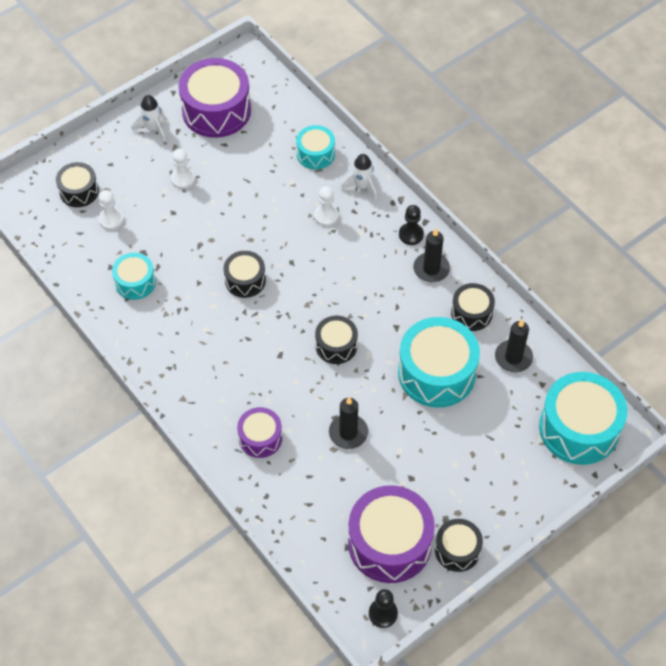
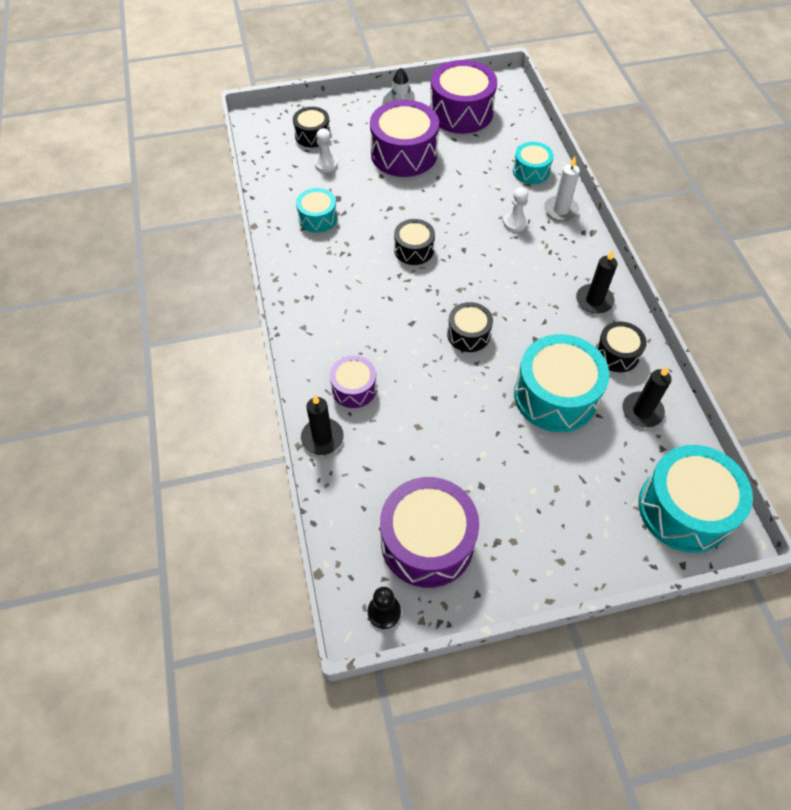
camera: 25 degrees right, 0 degrees up
white pawn [171,149,195,189] -> purple drum [370,100,439,177]
black candle [329,397,368,449] -> black candle moved to [301,395,344,455]
white rocket [341,154,377,201] -> white candle [544,157,580,221]
black pawn [399,205,424,245] -> none
black drum [435,519,483,572] -> none

